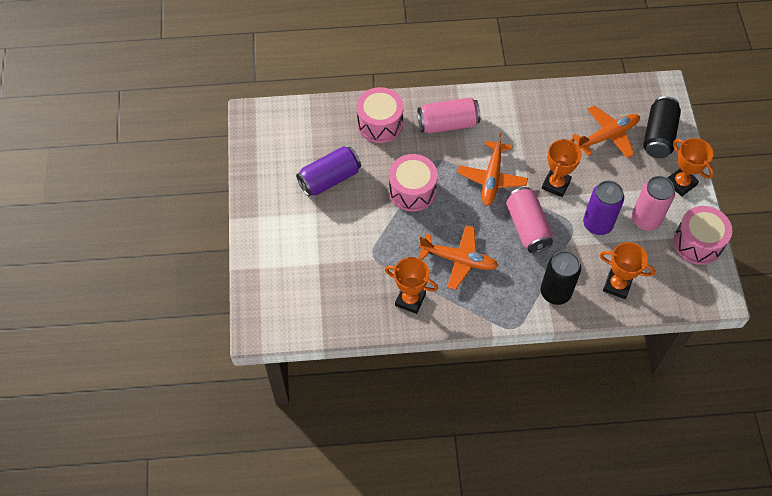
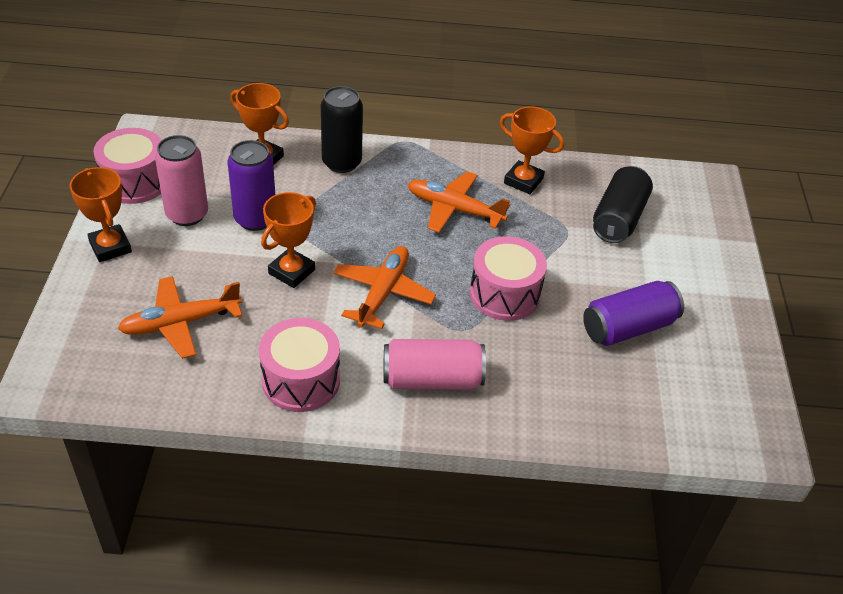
camera: 175 degrees left, 15 degrees down
pink drum [357,87,404,143] -> pink drum moved to [259,318,340,412]
pink can [506,187,553,253] -> none
black can [643,96,681,158] -> black can moved to [593,166,653,243]

